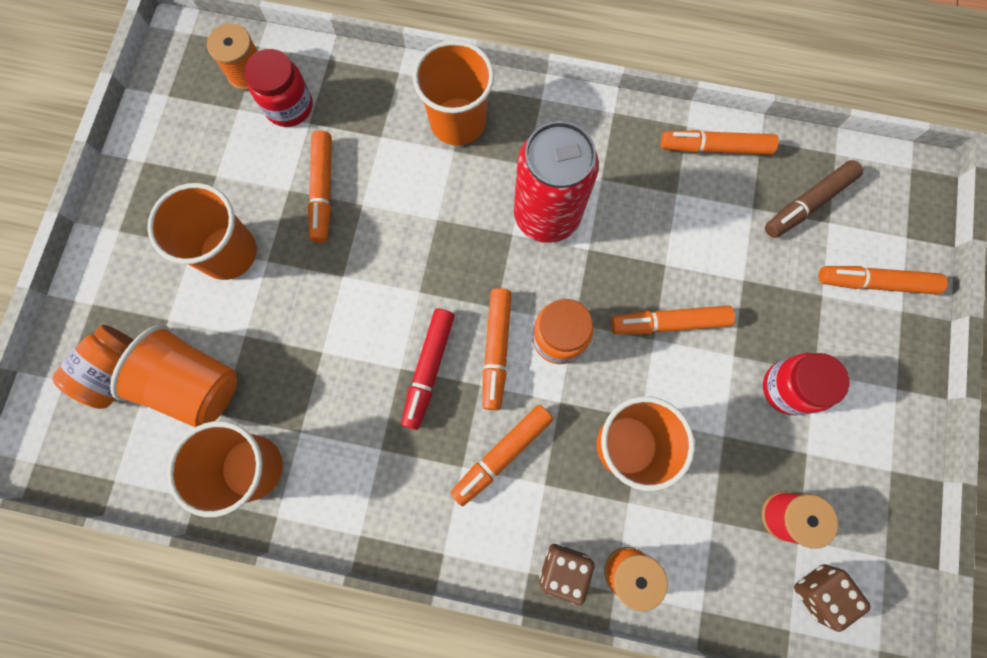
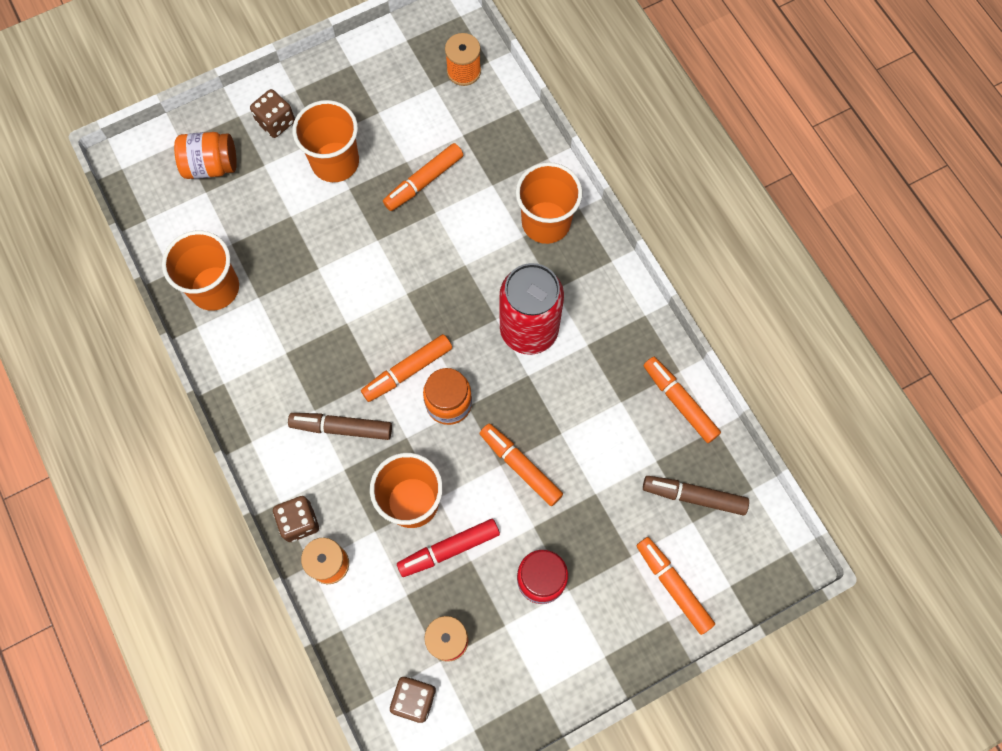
camera: 50 degrees right, 5 degrees down
orange cup [110,325,237,427] -> none
red jar [244,49,313,127] -> none
red marker [401,309,455,430] -> red marker moved to [397,519,500,577]
orange marker [450,405,553,506] -> brown marker [288,413,392,440]
none -> brown dice [250,89,295,138]

